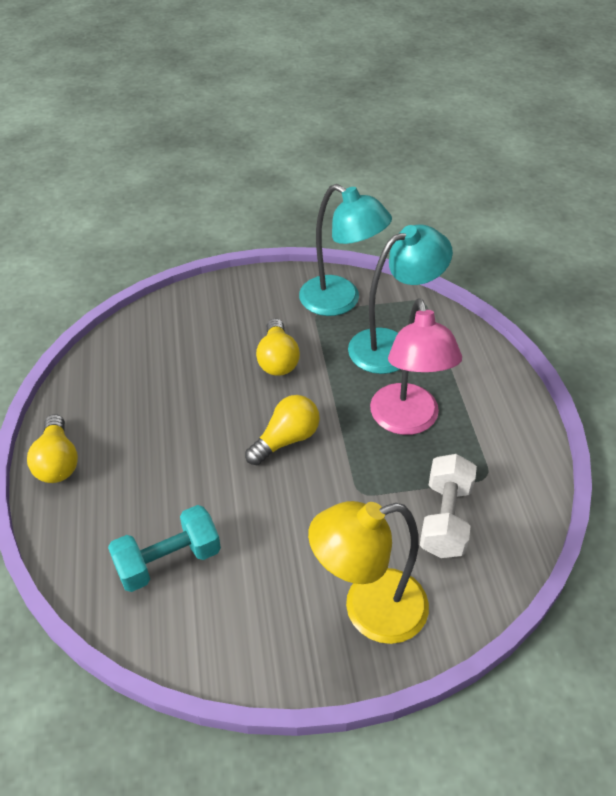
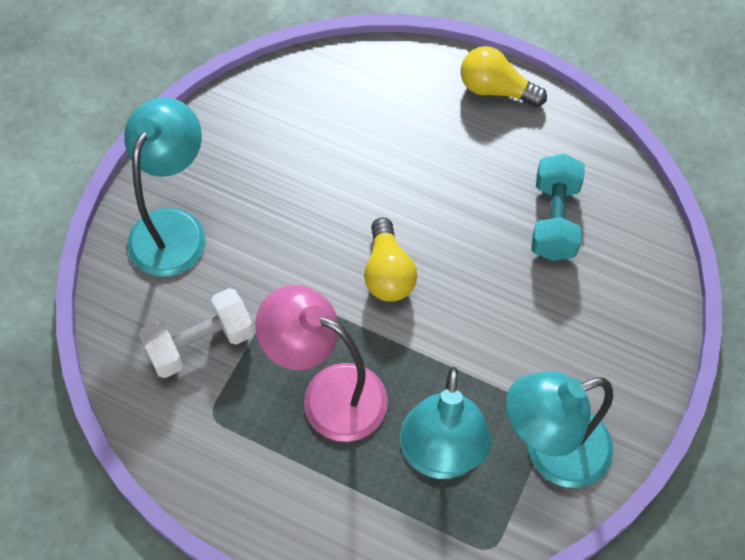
camera: 125 degrees right, 15 degrees up
turquoise dumbbell [108,505,221,592] -> turquoise dumbbell moved to [531,154,585,261]
yellow light bulb [256,318,300,376] -> none
yellow lamp [308,501,429,644] -> turquoise lamp [124,97,205,277]
white dumbbell [420,454,477,558] -> white dumbbell turned 75 degrees counterclockwise [139,288,254,378]

